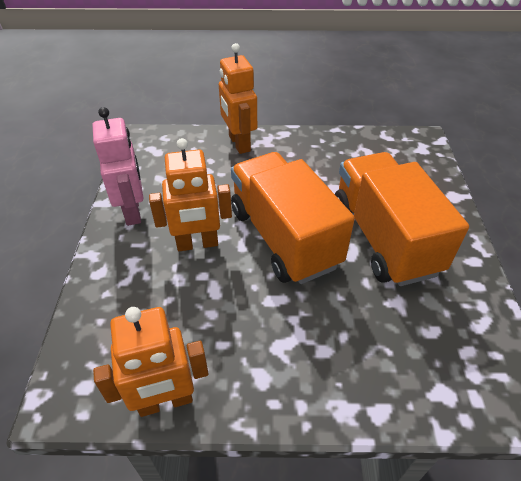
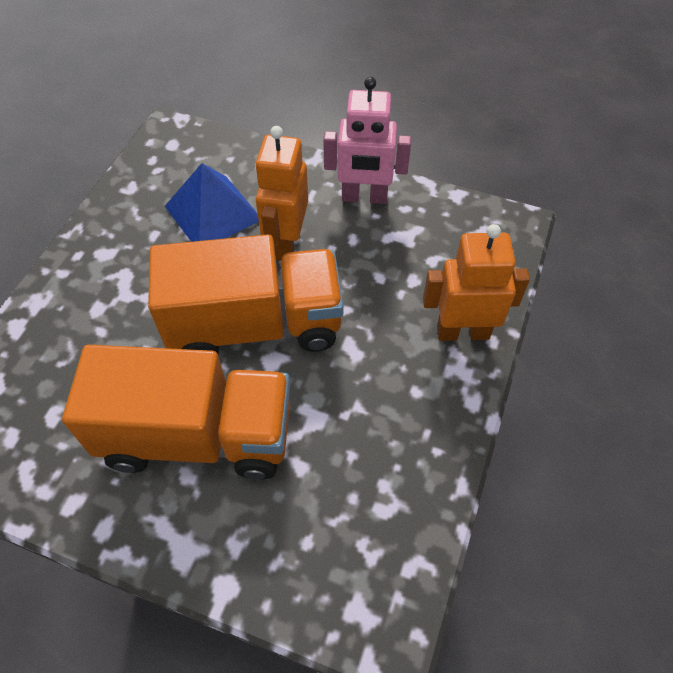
camera: 110 degrees right, 10 degrees up
orange robot [93,307,208,417] -> none
none -> blue pyramid [165,163,259,242]

